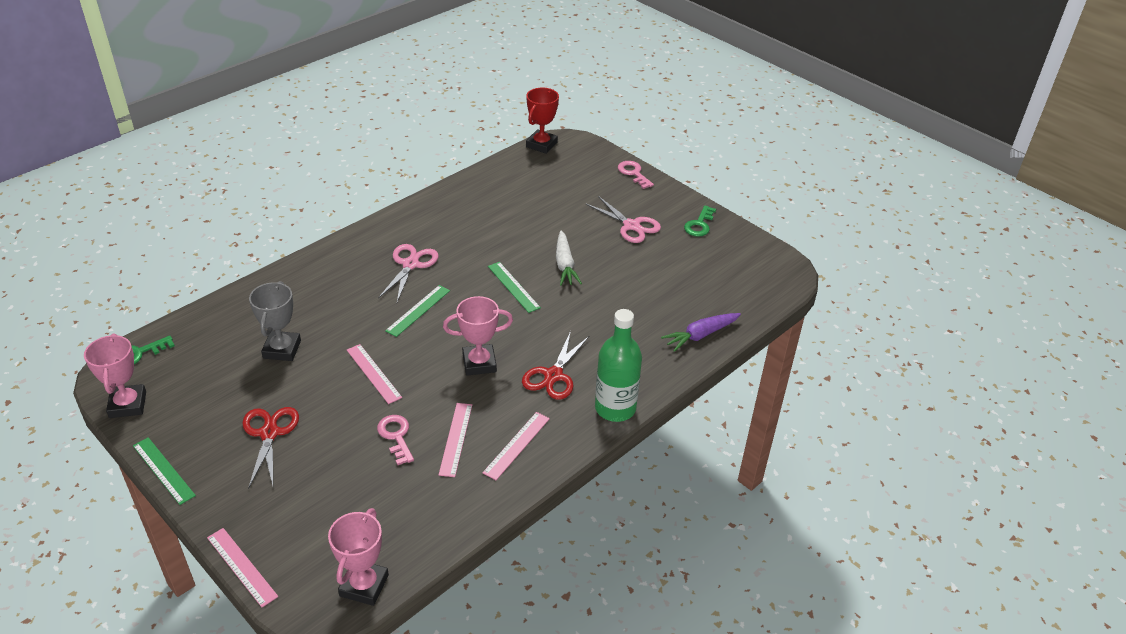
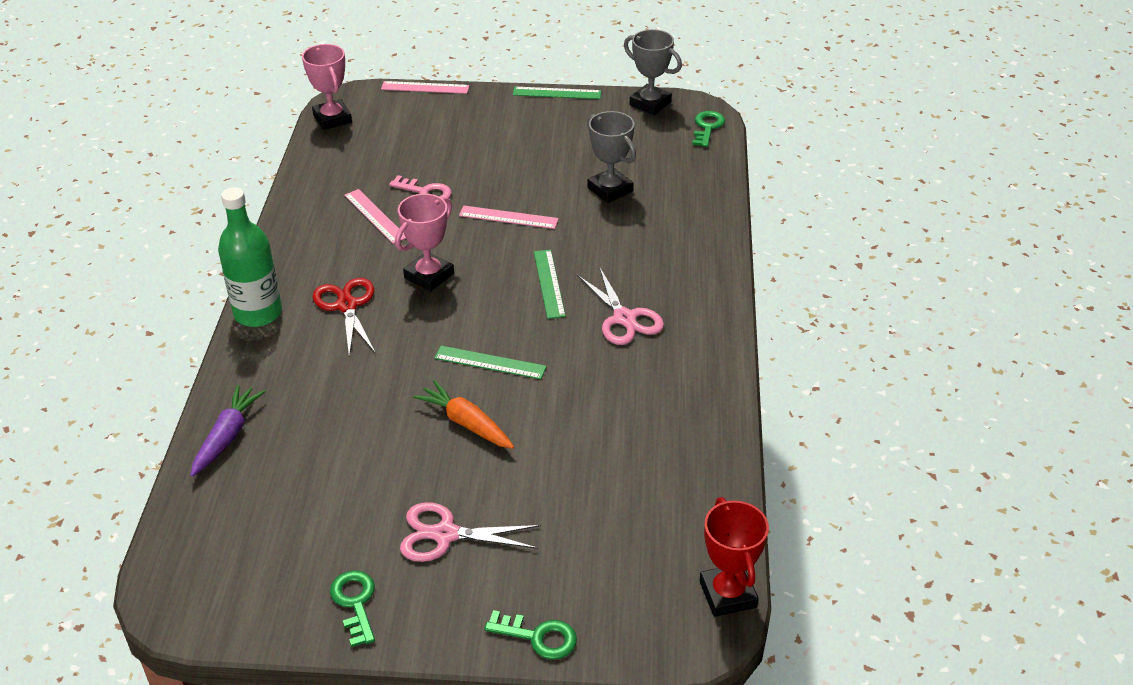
camera: 140 degrees right, 0 degrees up
pink trophy [84,333,146,418] -> grey trophy [624,29,682,115]
red scissors [242,407,299,489] -> none
pink ruler [482,412,550,480] -> none
white carrot [556,231,582,286] -> orange carrot [413,380,514,449]
pink key [618,161,654,189] -> green key [485,610,577,660]

